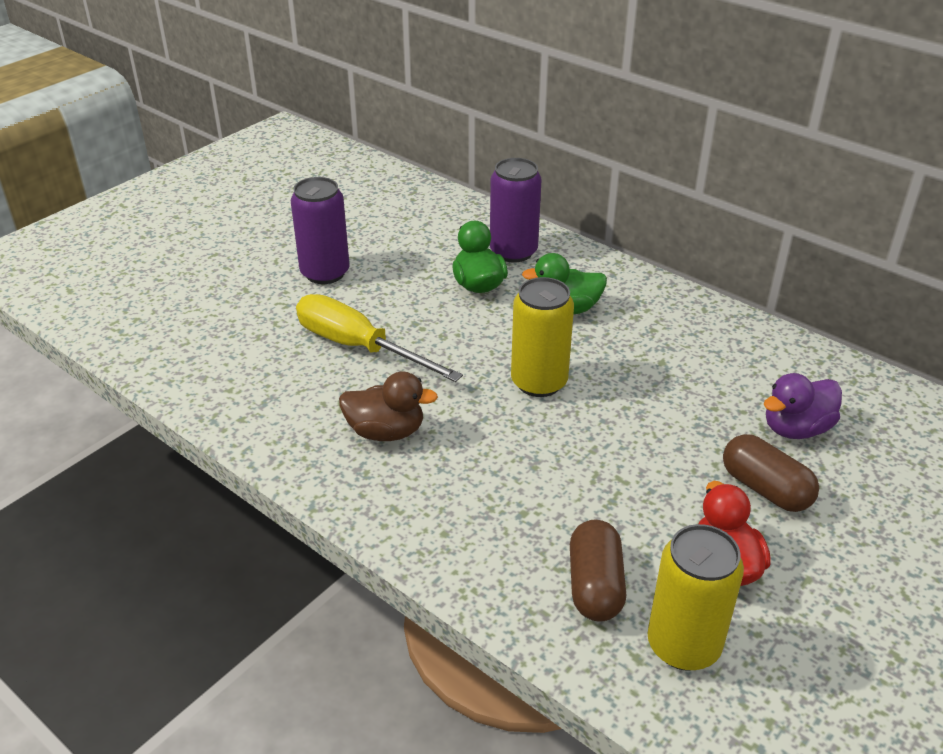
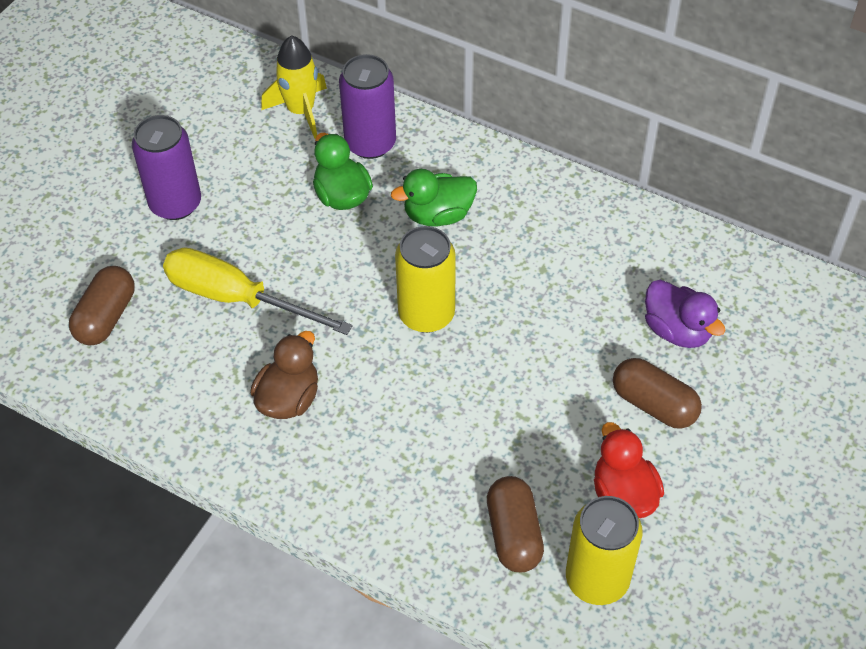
camera: 10 degrees left, 15 degrees up
brown duck [339,371,438,441] -> brown duck turned 60 degrees counterclockwise [250,331,318,419]
purple duck [764,373,842,439] -> purple duck turned 90 degrees counterclockwise [645,280,726,348]
none -> brown capsule [69,266,135,345]
none -> yellow rocket [261,35,327,139]

